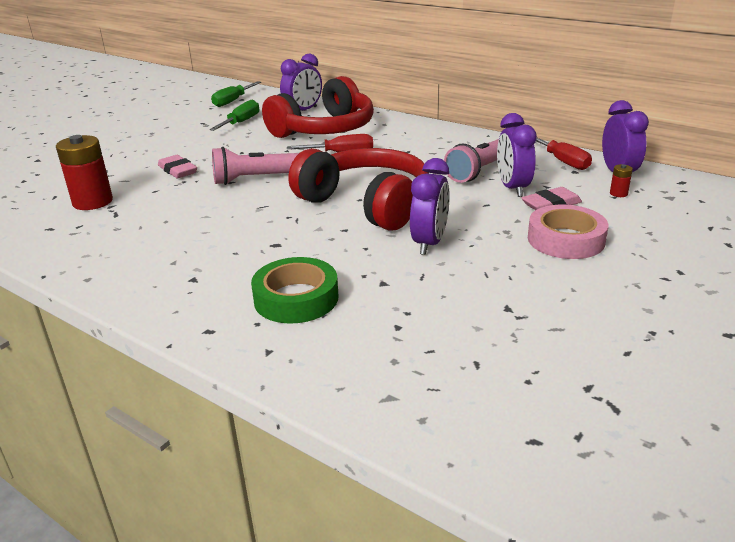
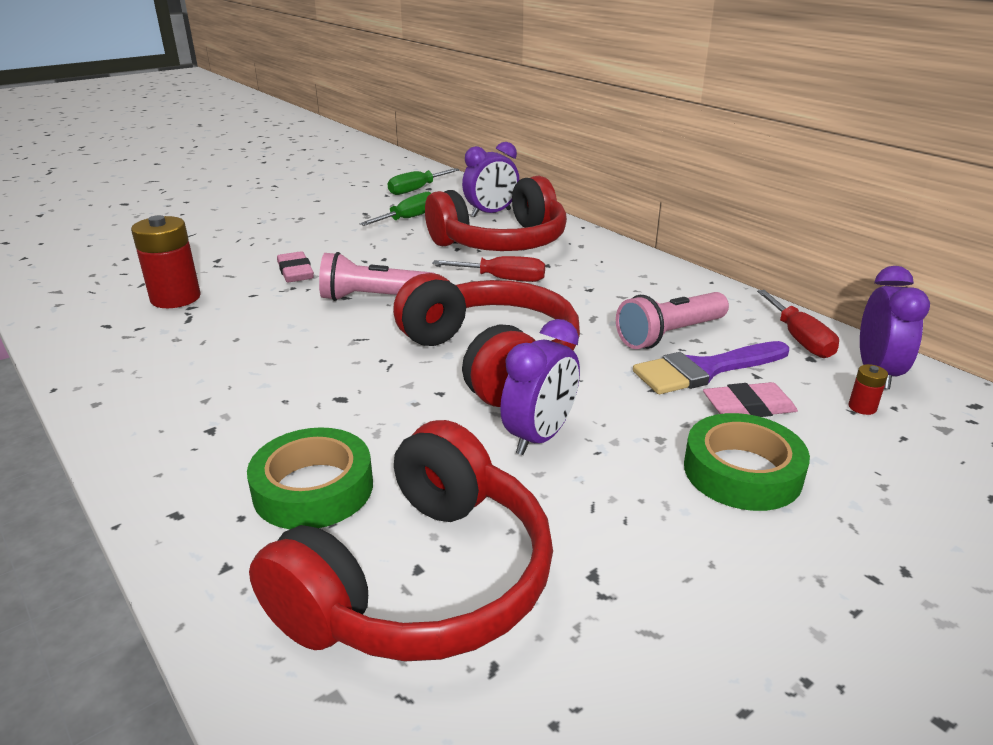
camera: 15 degrees right, 0 degrees up
purple clock [497,113,537,197] -> purple brush [633,341,789,394]
pink tape [528,205,608,259] -> green tape [684,413,810,511]
none -> red headphones [249,420,553,661]

